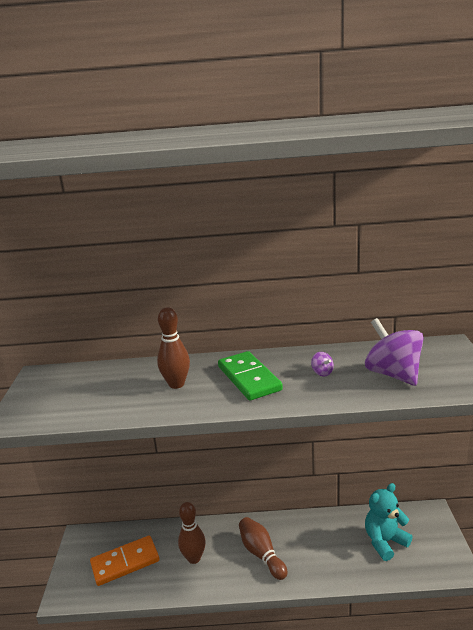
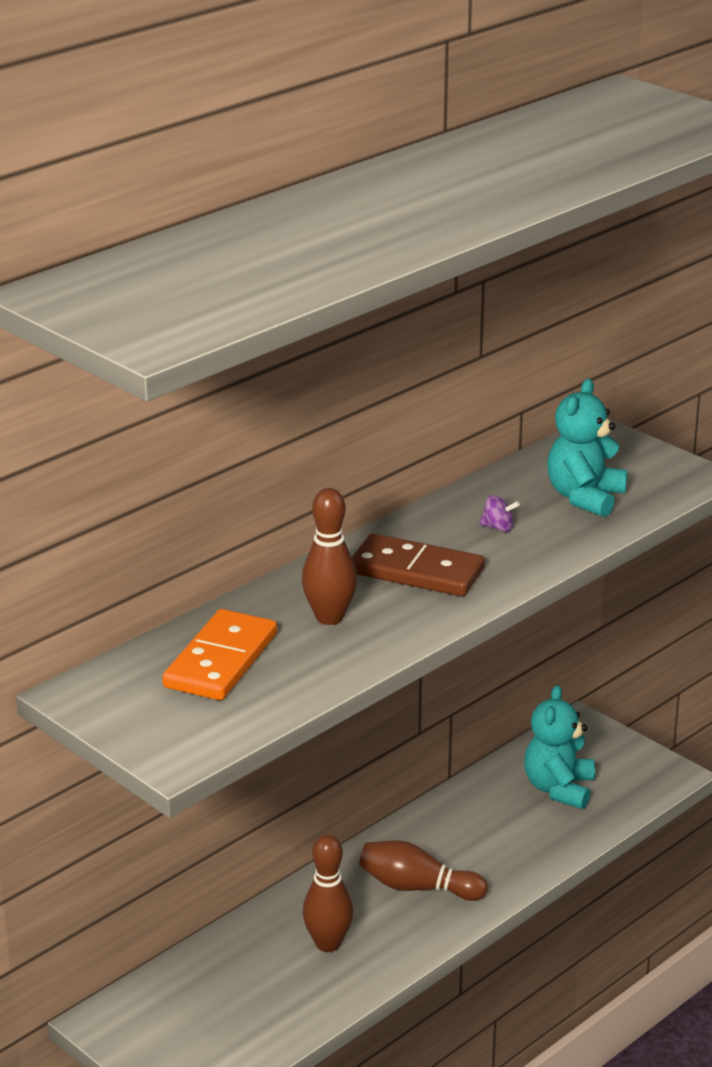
camera: 45 degrees left, 5 degrees up
orange domino [90,535,159,586] -> orange domino moved to [162,609,277,700]
green domino [218,351,283,401] -> brown domino [352,533,485,597]
purple spinning top [365,318,424,386] -> turquoise teddy bear [547,379,627,517]

